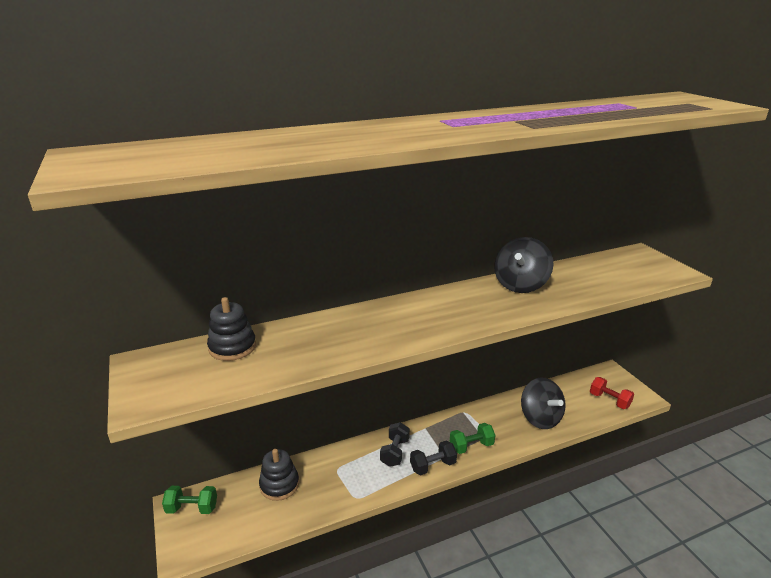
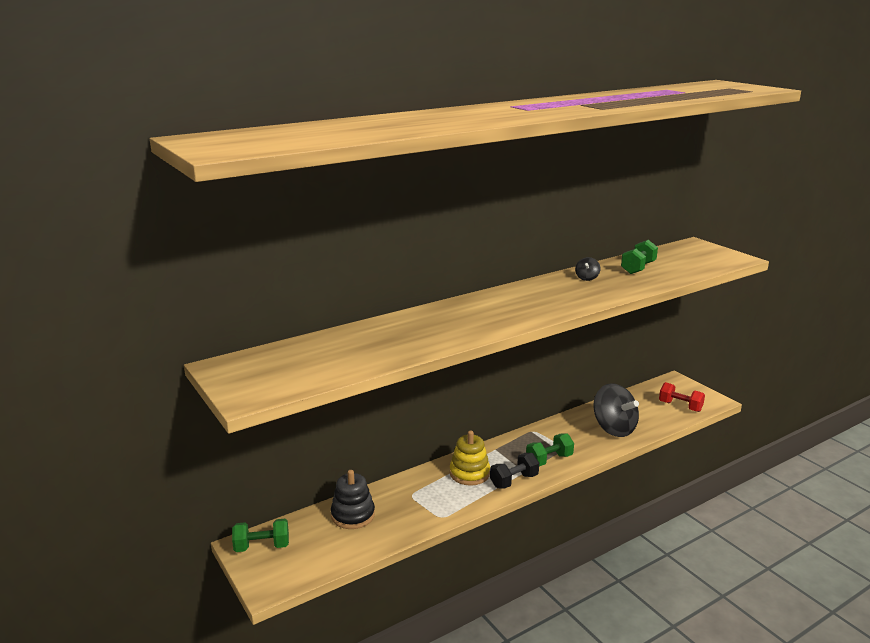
camera: 10 degrees left, 5 degrees down
black stacking toy [207,297,256,361] -> none
black dumbbell [380,422,410,467] -> yellow stacking toy [450,431,490,486]
black spinning top [494,237,553,293] -> black spinning top [575,257,600,281], size x0.42
none -> green dumbbell [621,240,658,274]

